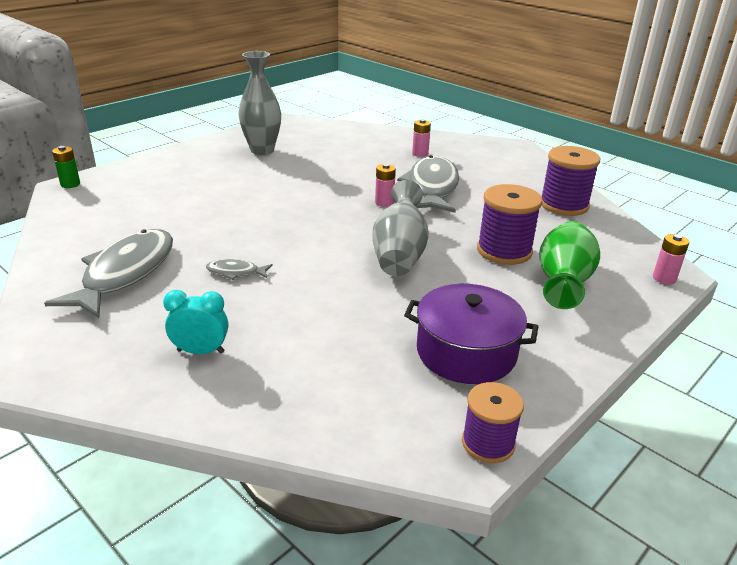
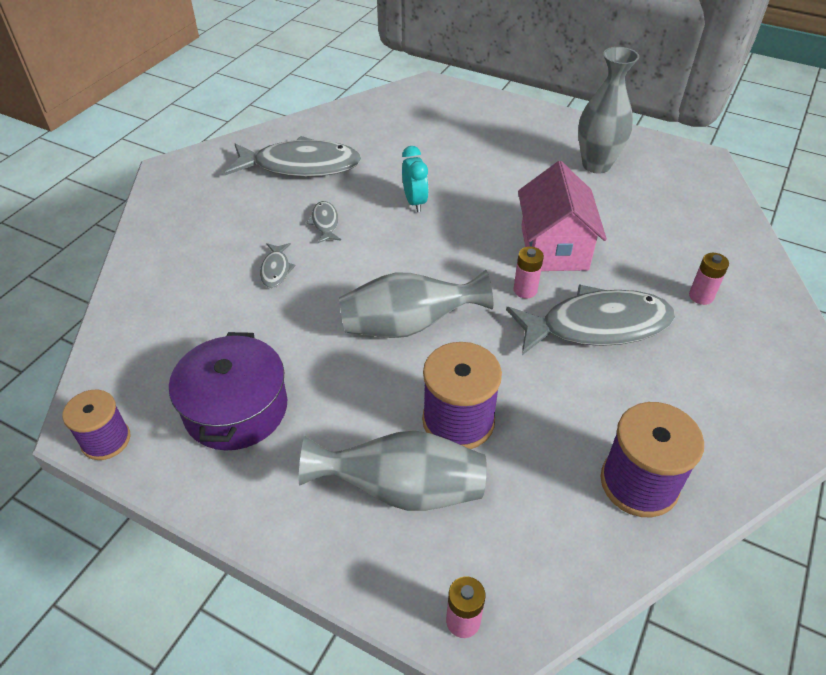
camera: 75 degrees right, 15 degrees up
green battery [52,146,80,188] -> none
turquoise clock [163,290,228,354] -> turquoise clock moved to [402,146,429,212]
green vase [539,221,600,309] -> grey vase [299,430,487,511]
none -> grey fish [260,243,296,288]
none -> pink house [518,161,607,271]

